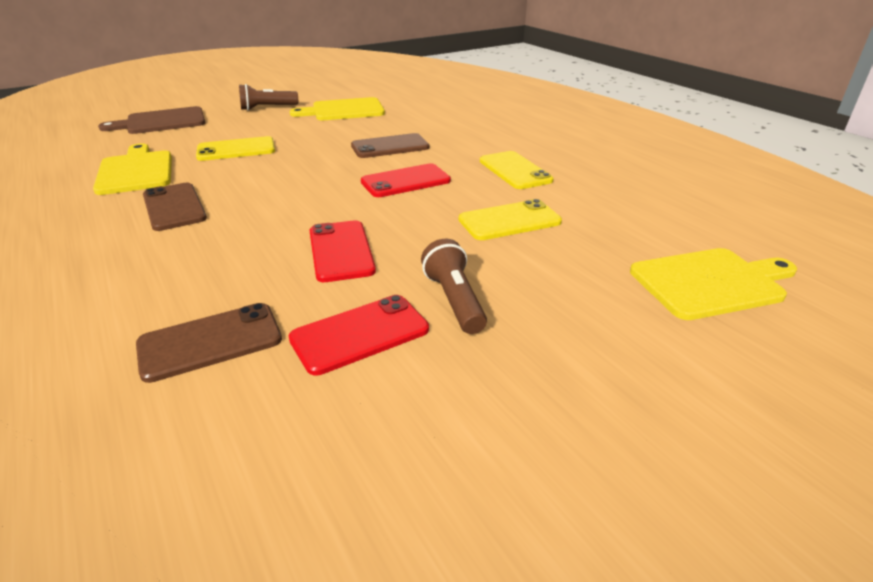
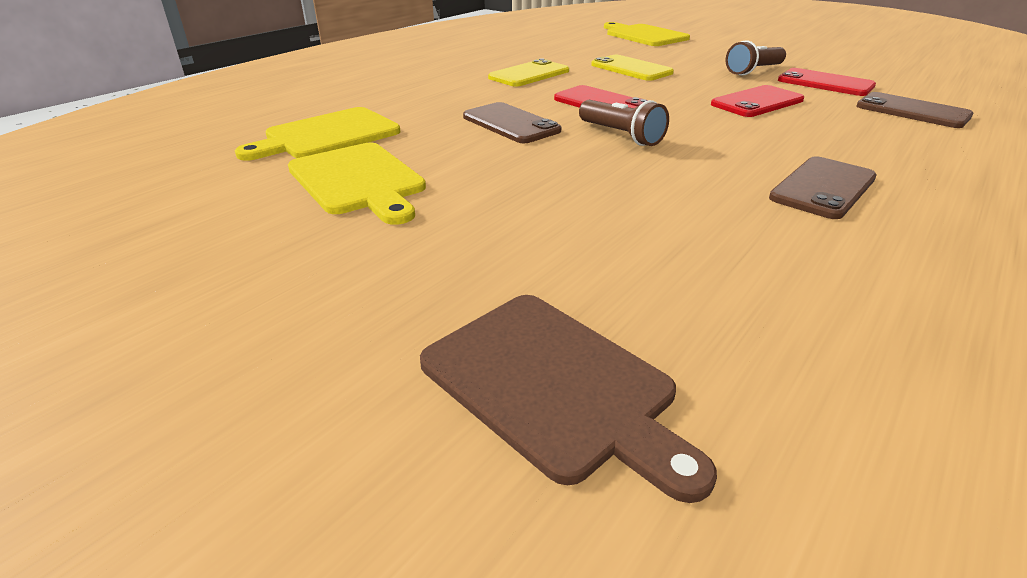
camera: 110 degrees left, 0 degrees up
yellow cutting board [93,143,172,195] -> yellow cutting board moved to [235,107,400,161]
yellow phone [196,136,275,161] -> none
brown flashlight [239,84,298,111] -> brown flashlight moved to [579,100,669,146]

